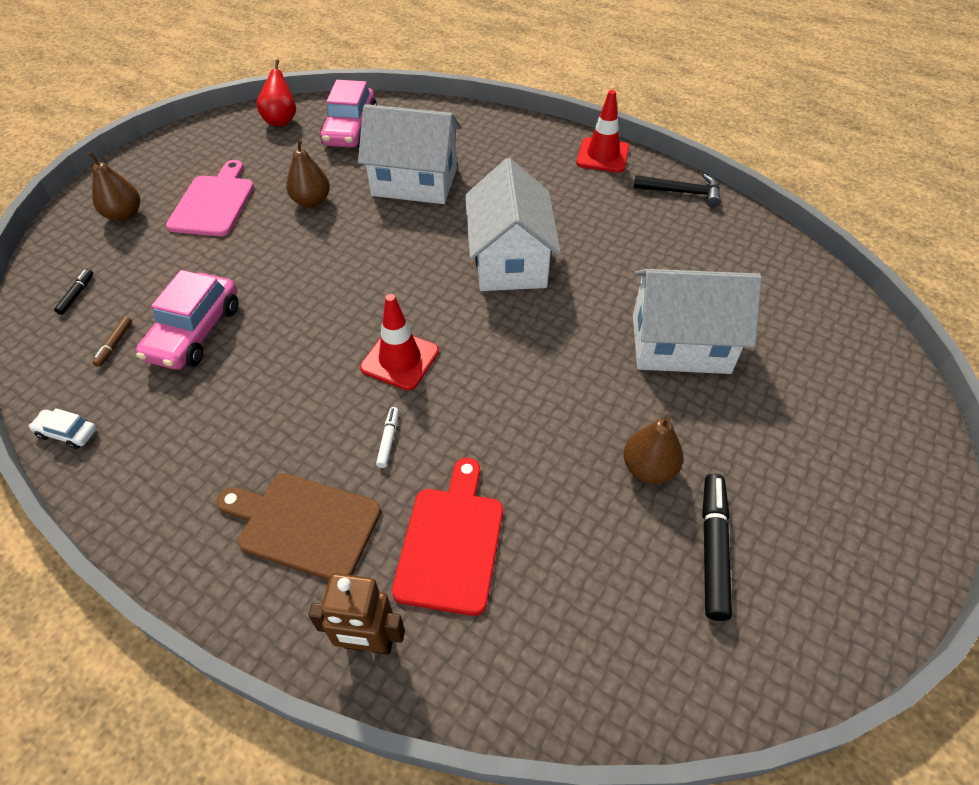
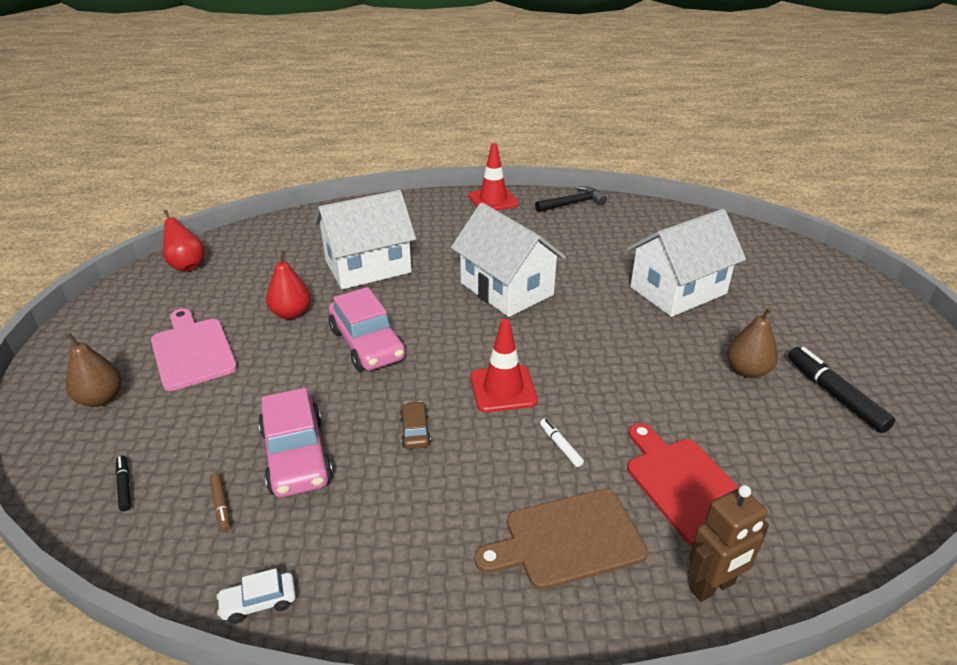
camera: 35 degrees left, 15 degrees down
brown pear [286,139,330,208] -> red pear [266,251,311,319]
pink car [320,80,377,148] -> pink car moved to [329,287,406,371]
none -> brown car [400,401,431,449]

